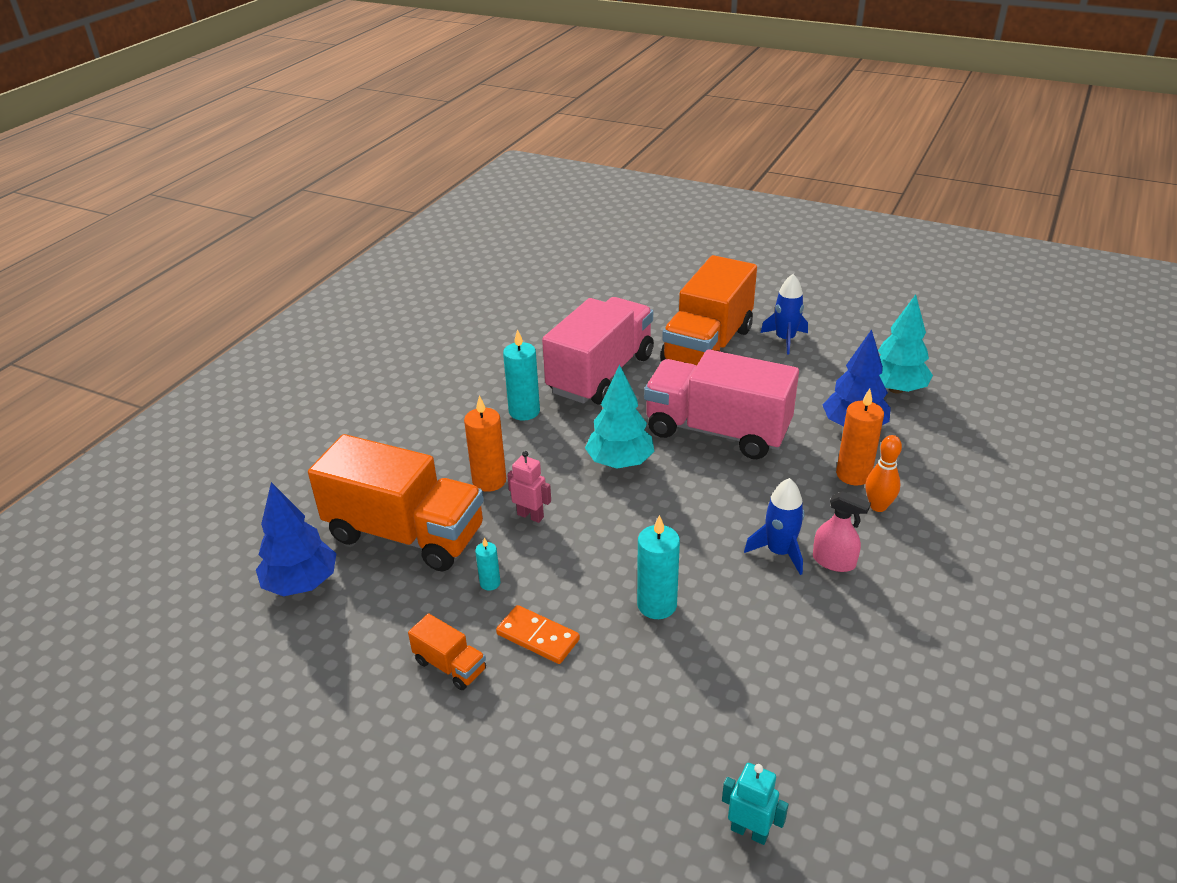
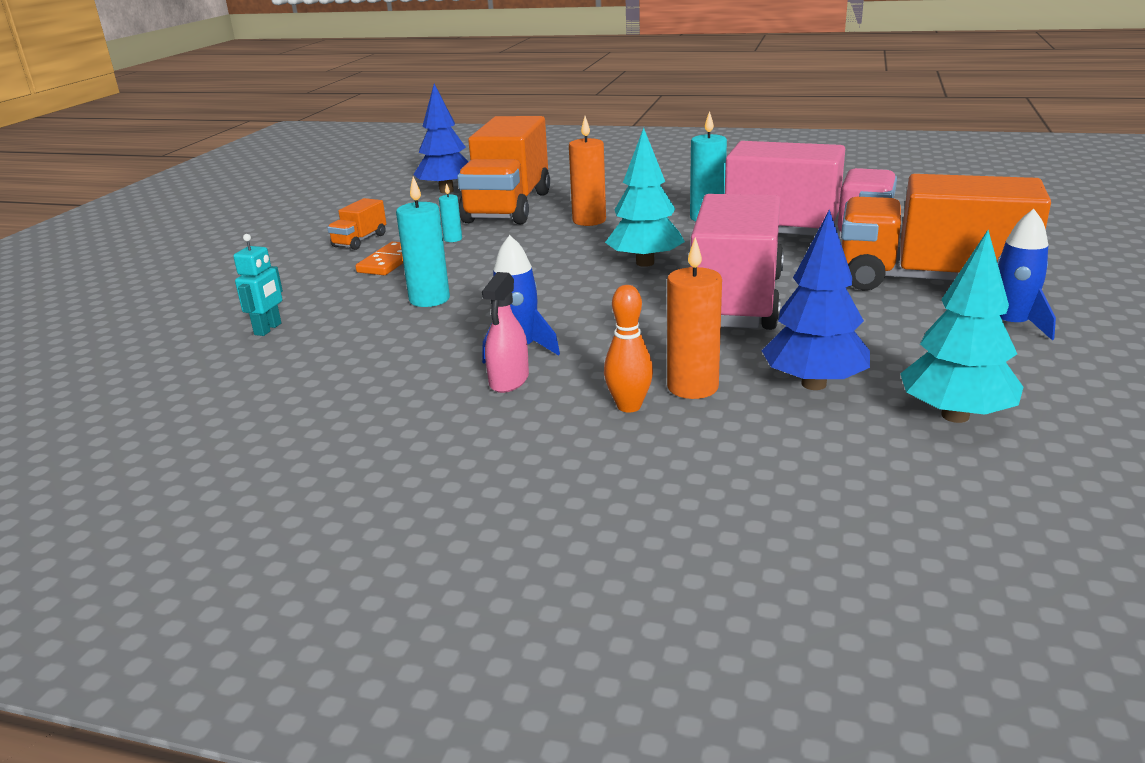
camera: 80 degrees right, 10 degrees down
pink robot [507,451,551,523] -> none
turquoise robot [722,763,789,845] -> turquoise robot moved to [233,234,283,336]

